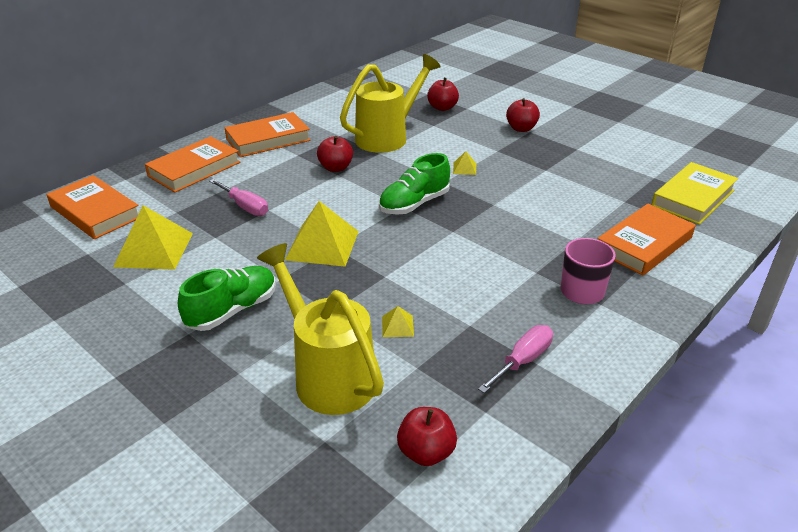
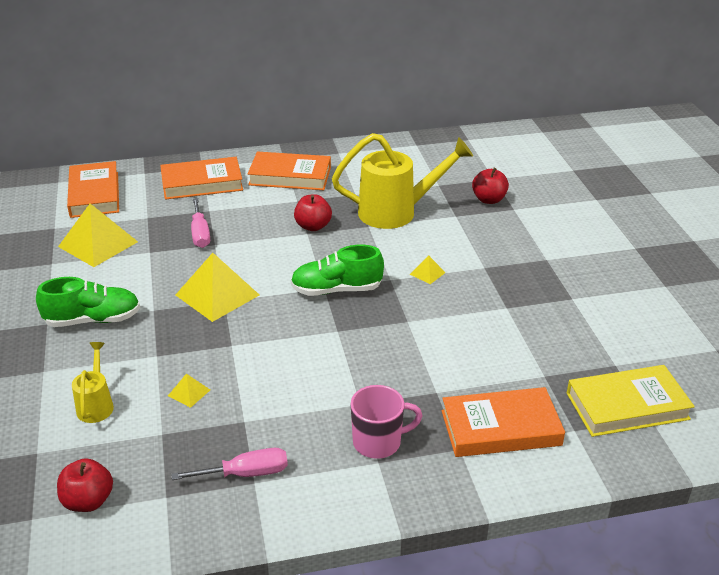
camera: 35 degrees right, 0 degrees up
yellow watering can [257,243,384,415] -> yellow watering can [72,342,114,423], size x0.49
red apple [506,98,540,132] -> none

